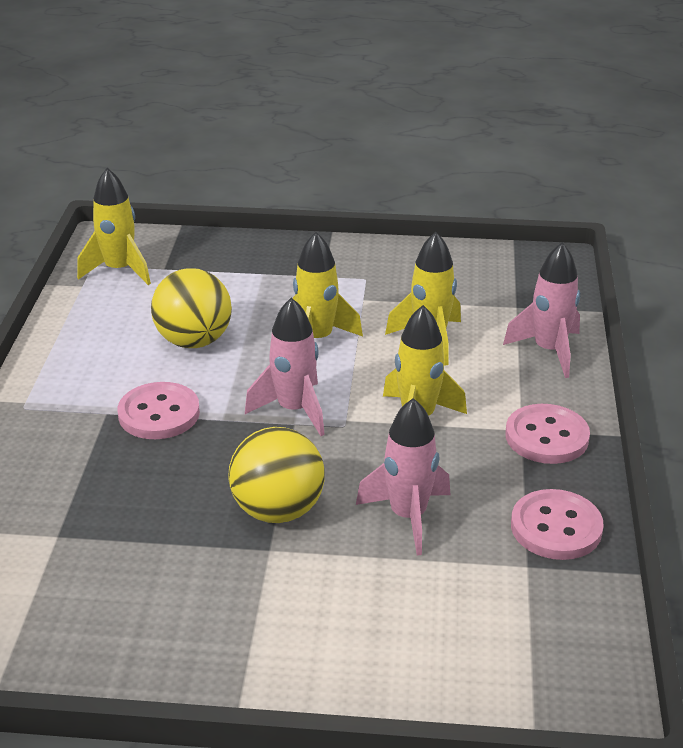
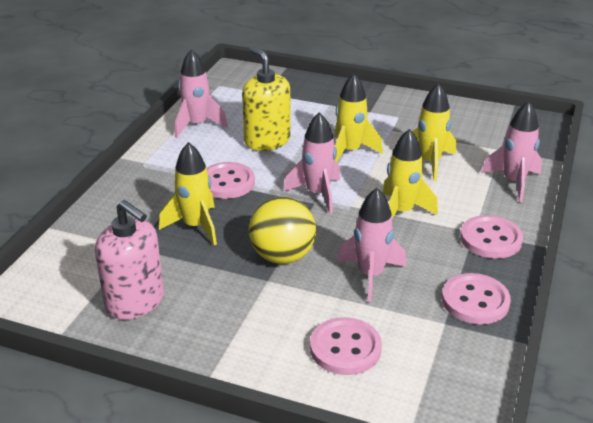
camera: 15 degrees right, 0 degrees up
yellow rocket [77,168,151,285] -> yellow rocket moved to [159,142,217,245]
yellow ball [151,268,232,348] -> yellow soap dispenser [242,47,291,151]
none -> pink soap dispenser [95,200,164,320]
none -> pink rocket [175,49,228,138]
none -> pink button [310,317,382,375]

